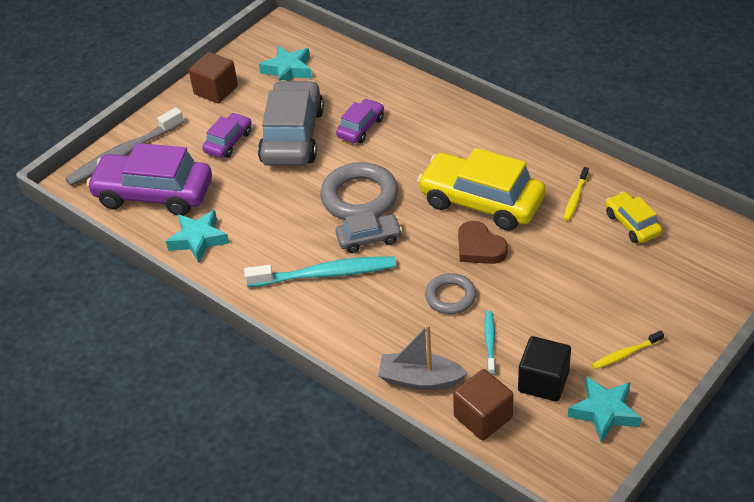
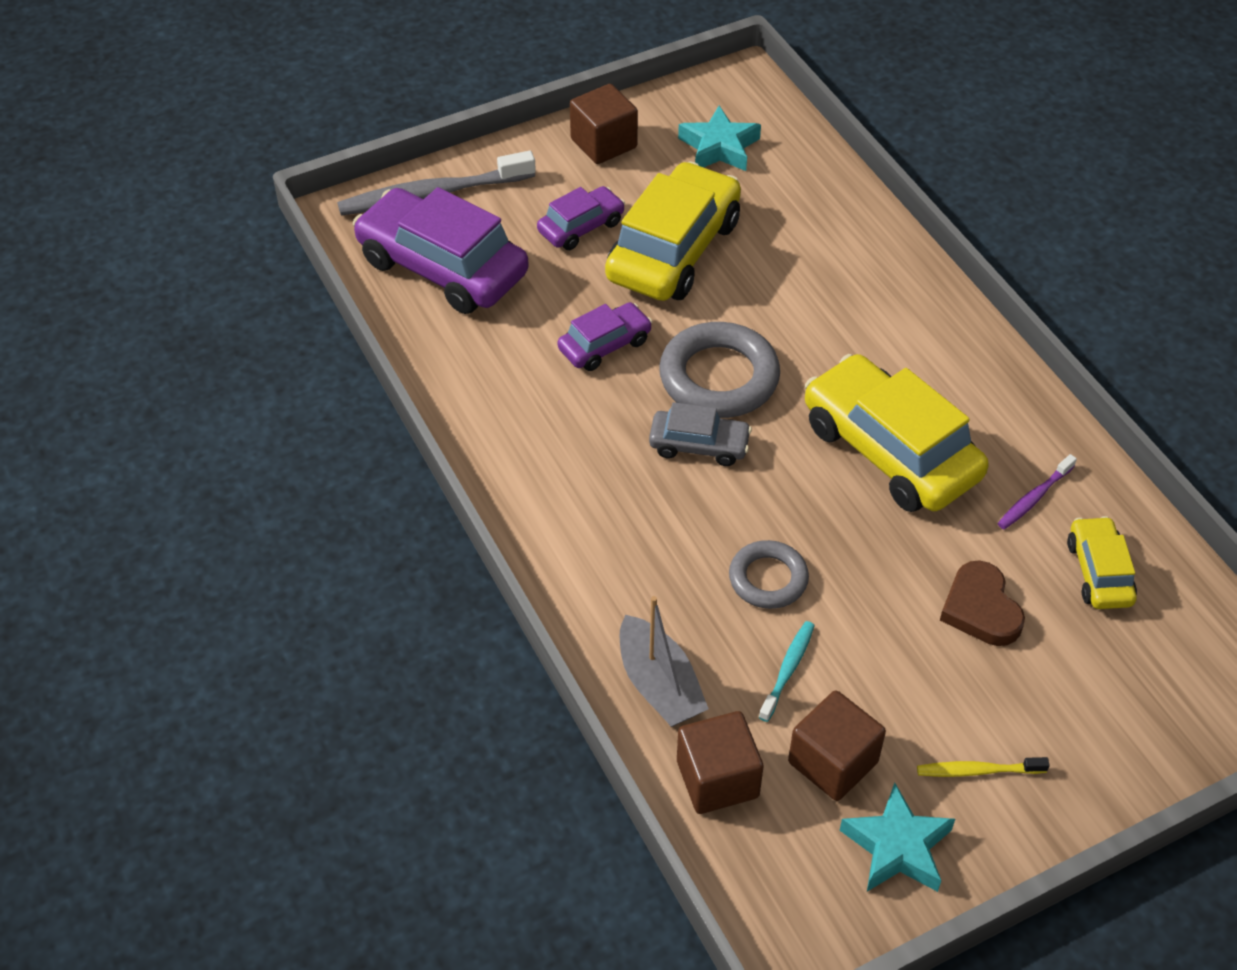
camera: 20 degrees right, 5 degrees up
turquoise star [166,210,229,263] -> none
turquoise toothbrush [244,256,396,287] -> none
grey car [258,80,324,166] -> yellow car [605,161,741,301]
purple car [336,99,384,143] -> purple car moved to [558,302,652,371]
grey boat [378,324,468,390] -> grey boat turned 150 degrees counterclockwise [620,596,709,727]
brown heart [458,221,508,264] -> brown heart moved to [940,560,1025,646]
black cube [518,336,571,402] -> brown cube [788,690,886,801]
yellow toothbrush [563,167,589,221] -> purple toothbrush [997,454,1077,529]

